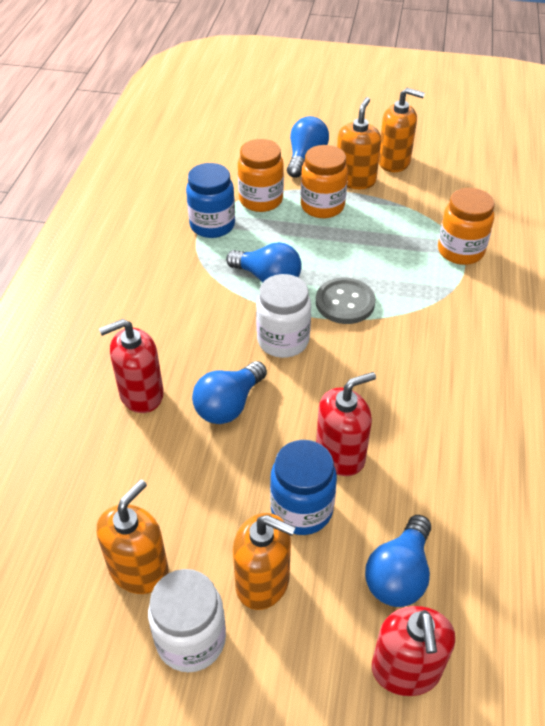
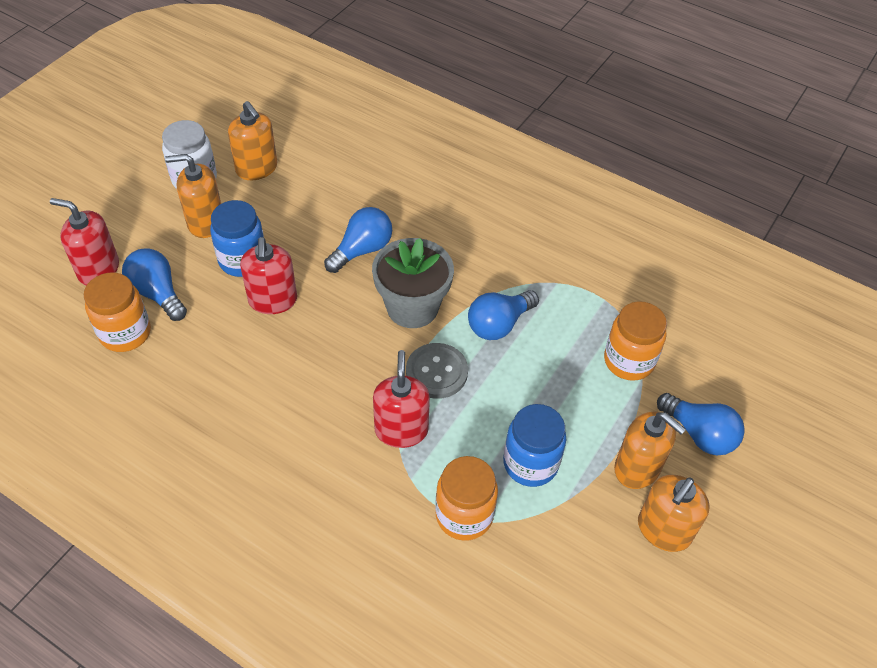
camera: 110 degrees right, 5 degrees up
red soap dispenser [99,319,164,413] -> red soap dispenser moved to [373,350,430,448]
blue jar [186,163,235,238] -> blue jar moved to [503,404,566,487]
blue light bulb [192,361,267,424] -> blue light bulb turned 75 degrees clockwise [324,207,392,273]
orange soap dispenser [233,513,296,610] -> orange soap dispenser turned 45 degrees clockwise [165,154,221,238]
white jar [256,274,311,358] -> grey flower pot [372,238,454,328]
orange jar [301,145,348,218] -> orange jar moved to [84,272,151,352]

